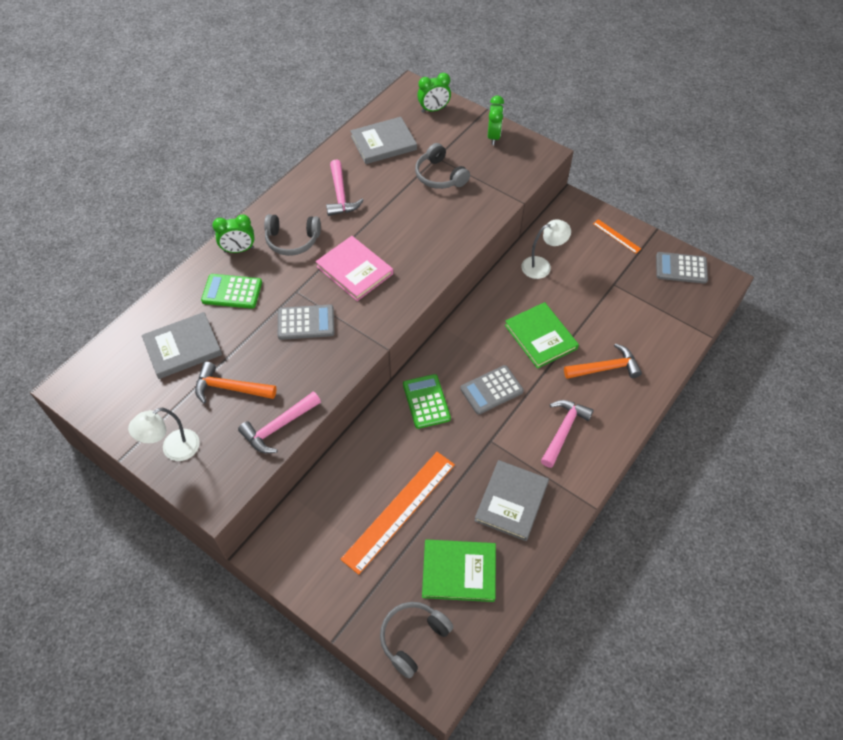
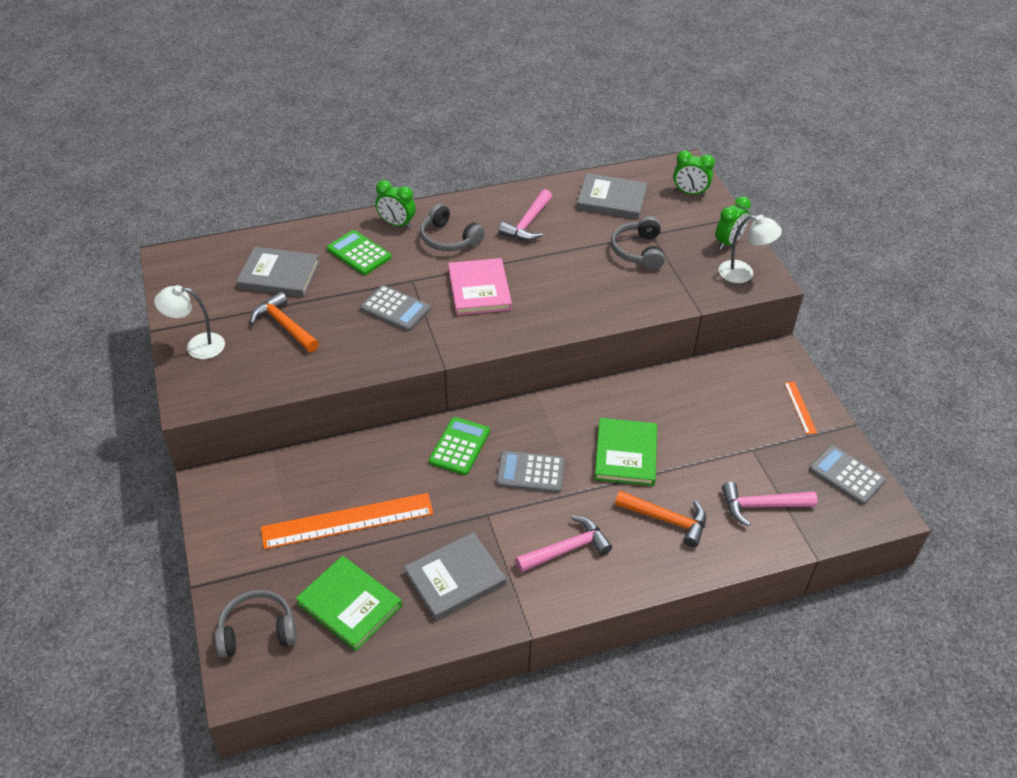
camera: 35 degrees right, 10 degrees down
pink hammer [238,391,321,453] -> pink hammer moved to [722,482,818,526]
white lamp [521,219,571,279] -> white lamp moved to [719,215,782,283]

